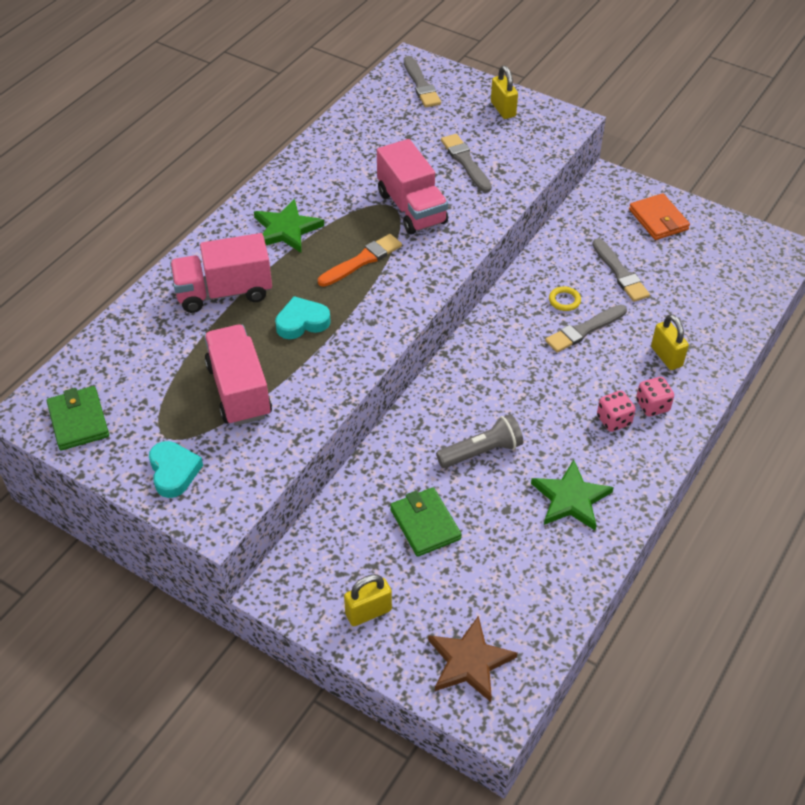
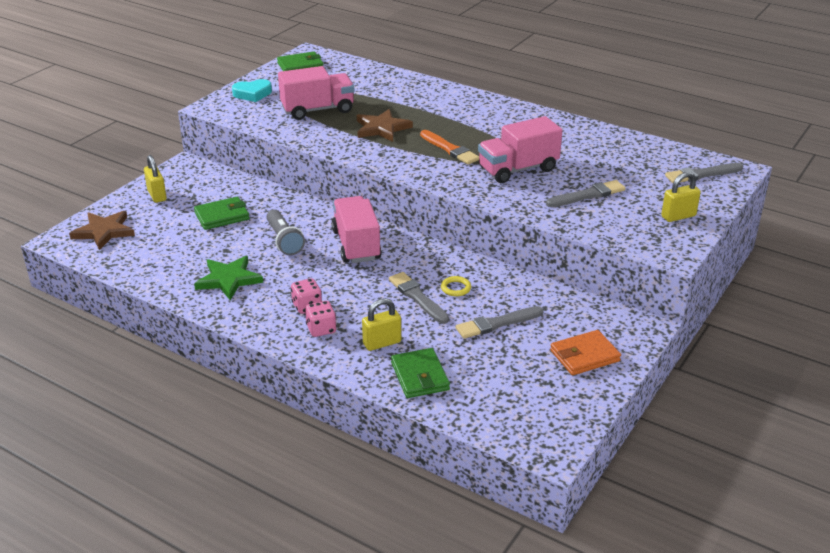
camera: 90 degrees right, 15 degrees down
pink truck [170,233,272,313] -> pink truck moved to [331,196,382,263]
green star [254,199,324,253] -> none
turquoise heart [275,296,331,339] -> brown star [357,109,413,142]
none -> green wallet [391,348,450,398]

